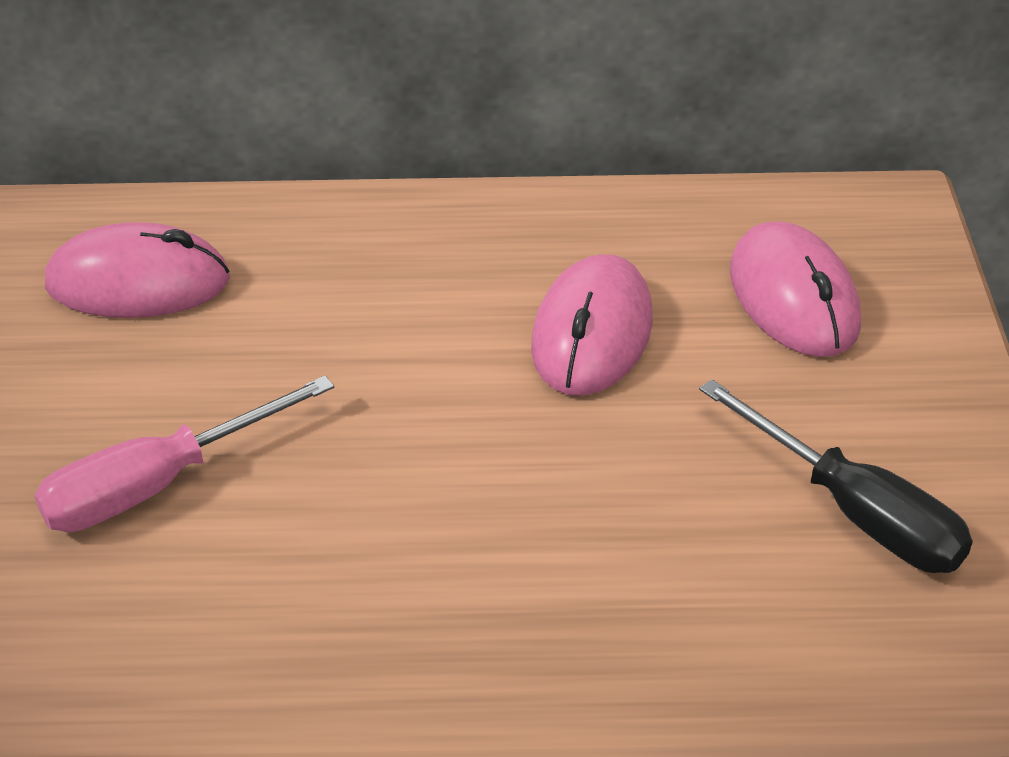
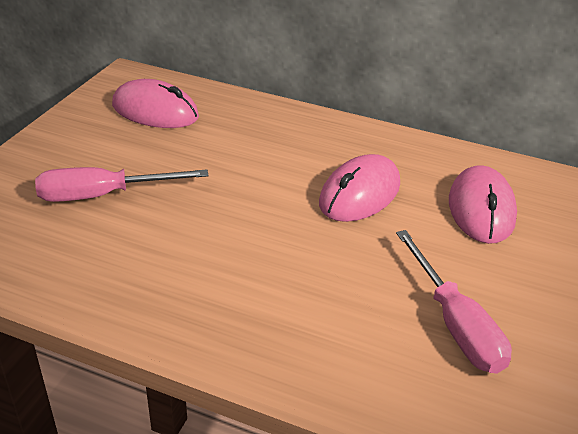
camera: 20 degrees right, 5 degrees down
black screwdriver [699,379,973,573] -> pink screwdriver [396,230,512,374]

